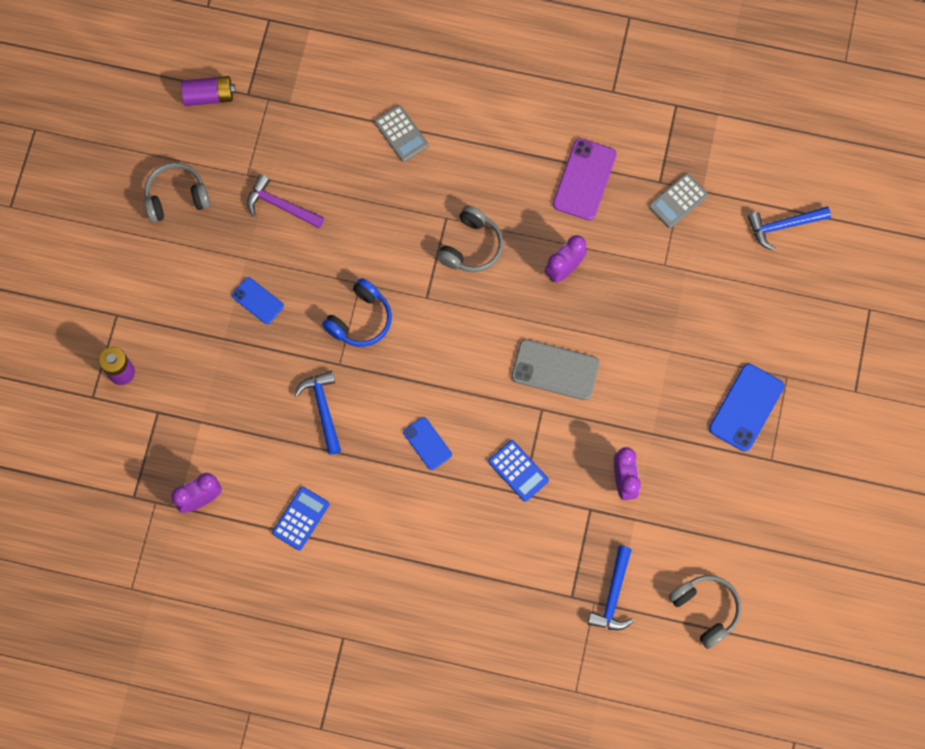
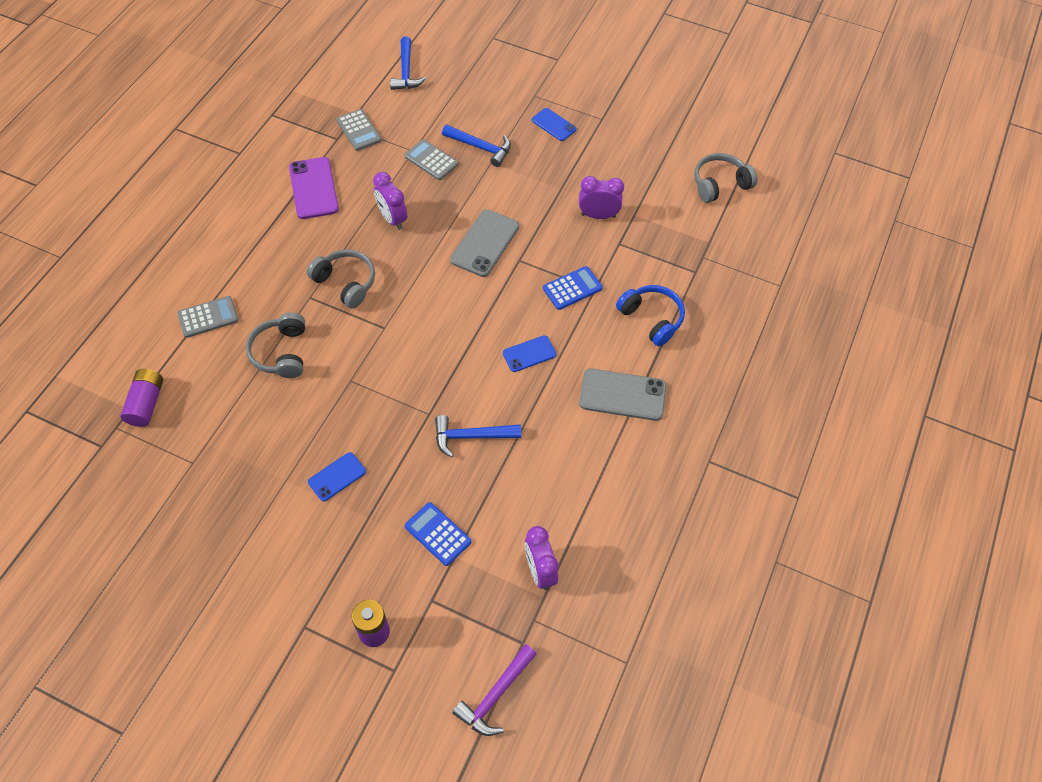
camera: 80 degrees left, 15 degrees down
grey headphones [144,162,210,223] -> grey headphones moved to [246,312,305,378]
purple battery [181,76,236,106] -> purple battery moved to [120,369,163,427]
purple hammer [247,174,324,228] -> purple hammer moved to [452,644,537,736]
blue calculator [272,487,329,551] -> blue calculator moved to [405,502,471,566]
blue headphones [322,278,392,347] -> blue headphones moved to [616,285,685,347]
purple phone [553,138,617,220] -> purple phone turned 45 degrees clockwise [289,157,339,219]
blue hammer [587,546,634,630] -> blue hammer moved to [442,124,511,167]
blue phone [709,364,784,451] -> blue phone [532,108,576,141], size x0.61
none -> grey calculator [405,139,458,180]
none -> grey phone [579,368,666,421]

